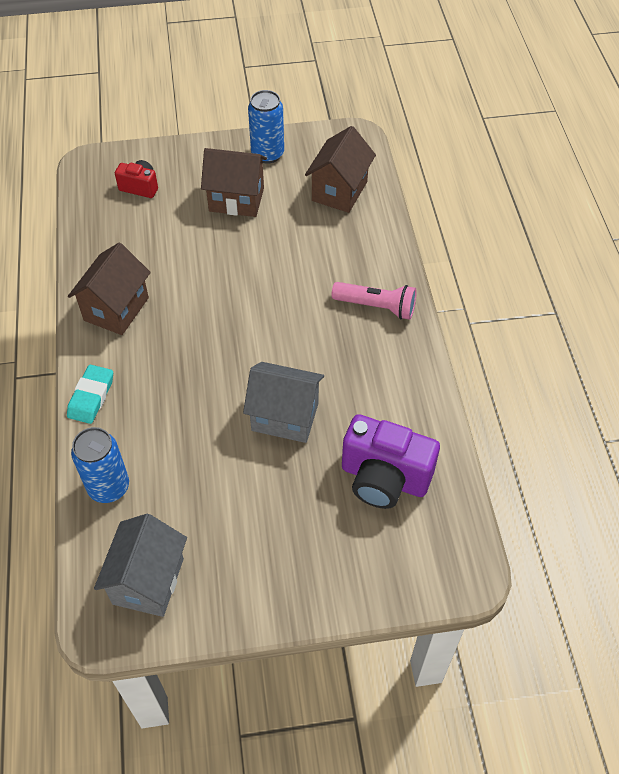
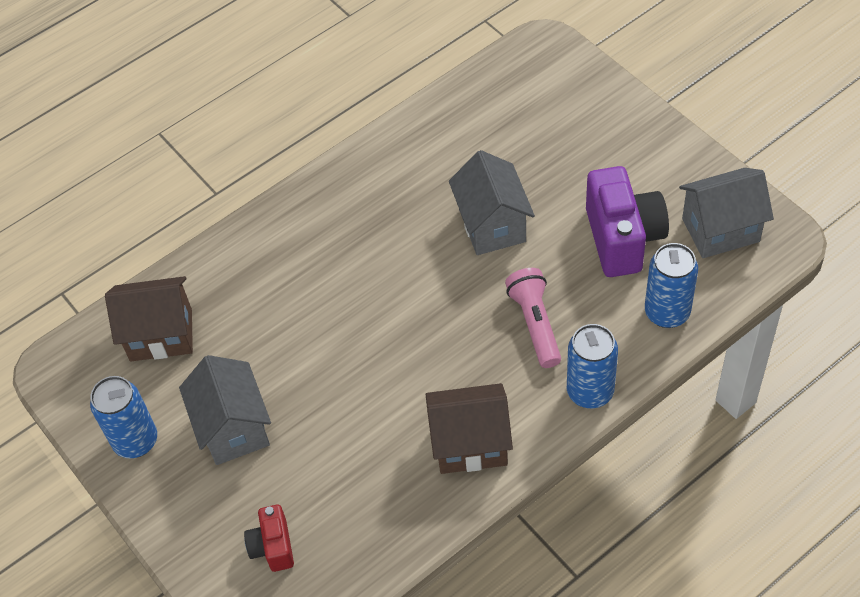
camera: 115 degrees left, 0 degrees up
turquoise eraser [67,365,113,424] -> blue can [567,324,618,408]
brown house [201,148,267,217] -> grey house [179,355,271,465]
pink flashlight [332,282,417,320] -> pink flashlight moved to [505,268,561,368]
purple camera [342,414,440,509] -> purple camera moved to [586,166,669,277]

